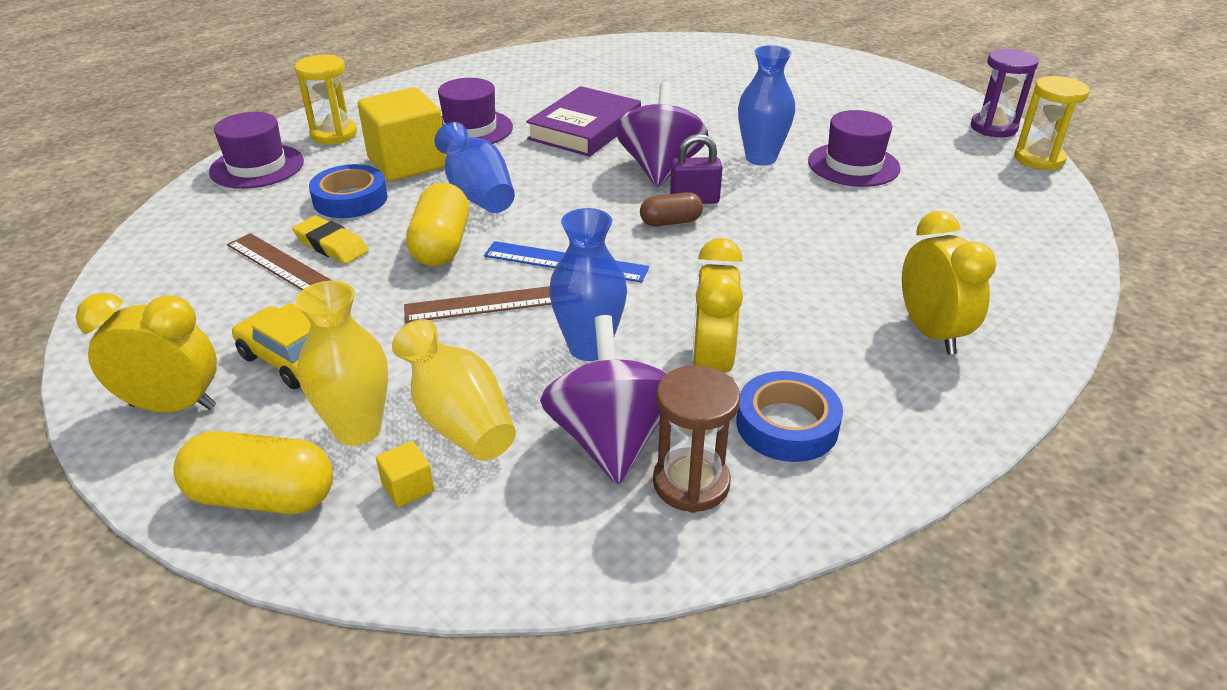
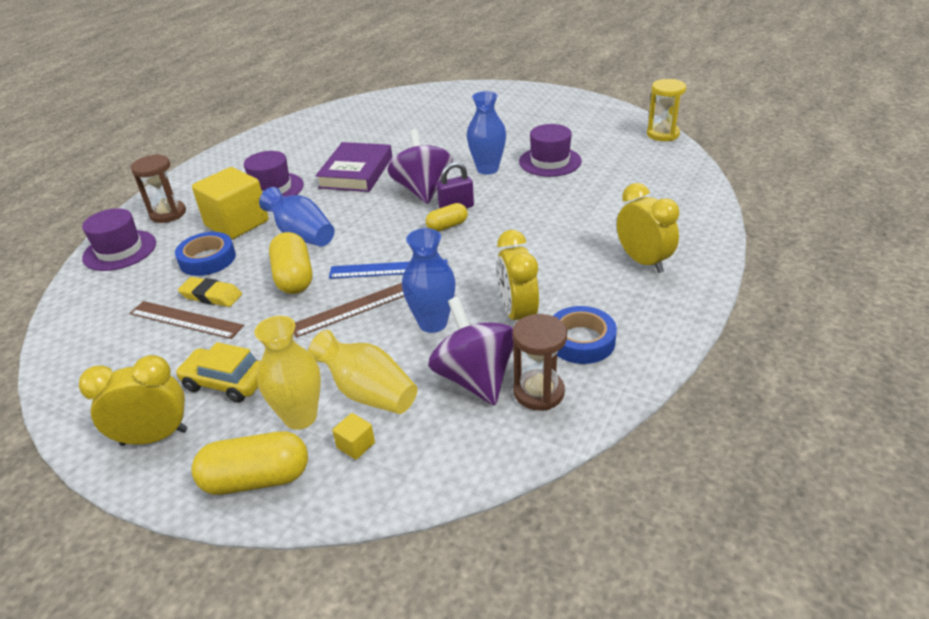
camera: 15 degrees left, 0 degrees up
yellow hourglass [295,55,357,144] -> brown hourglass [131,154,186,223]
brown capsule [640,192,703,226] -> yellow capsule [426,203,468,232]
purple hourglass [971,49,1039,137] -> none

